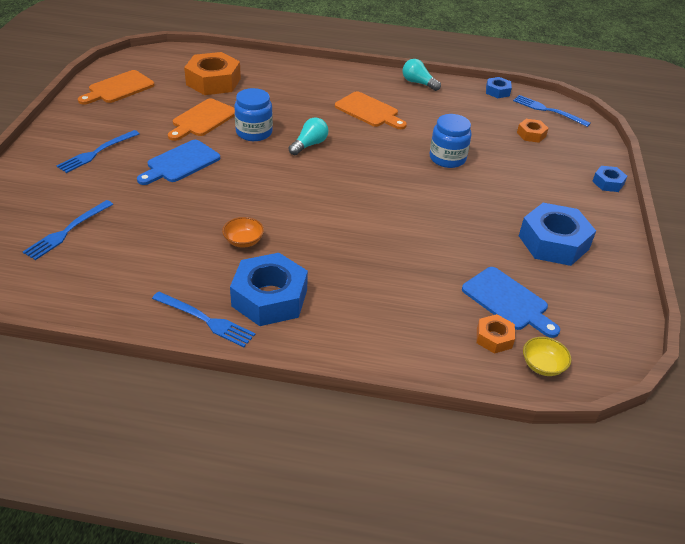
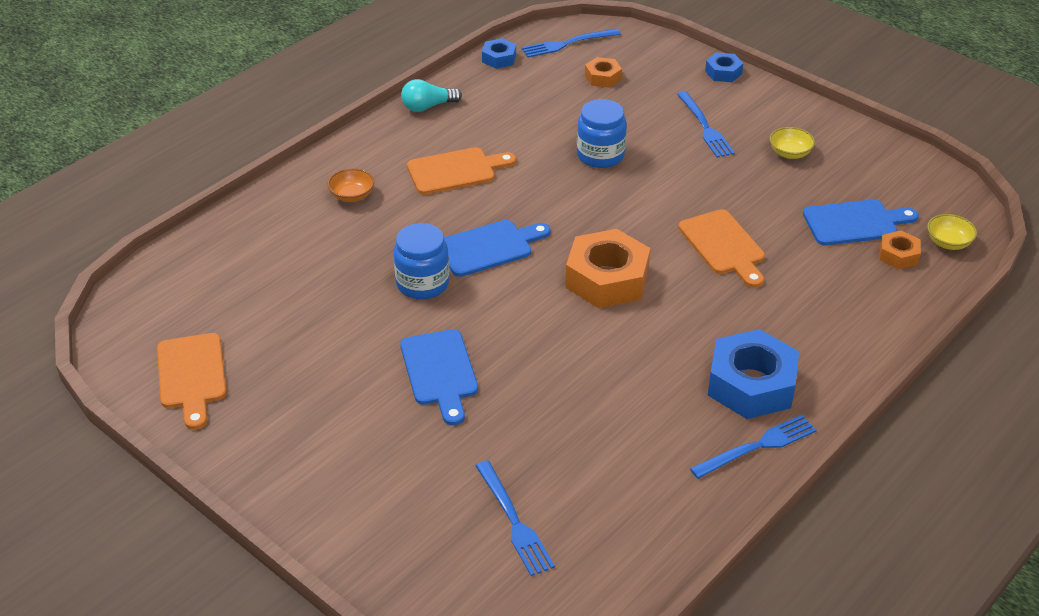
camera: 55 degrees left, 0 degrees up
blue fork [56,130,139,173] -> blue fork moved to [677,91,735,158]
orange cutting board [168,98,235,141] -> orange cutting board moved to [678,209,765,288]
orange nut [184,52,241,95] -> orange nut moved to [565,229,650,308]
orange bowl [222,217,264,248] -> orange bowl moved to [327,168,374,202]
turquoise light bulb [289,118,328,155] -> blue cutting board [444,220,550,277]
blue nut [519,203,596,266] -> yellow bowl [770,127,815,159]

